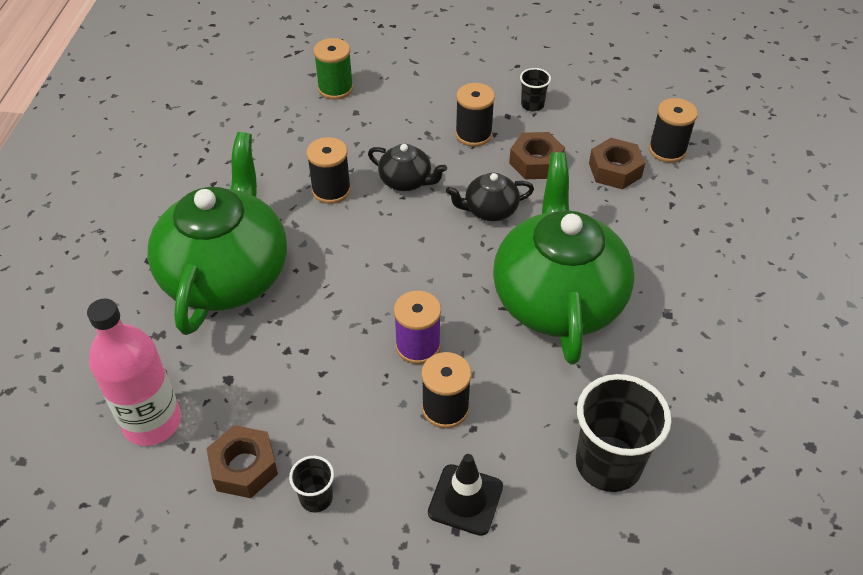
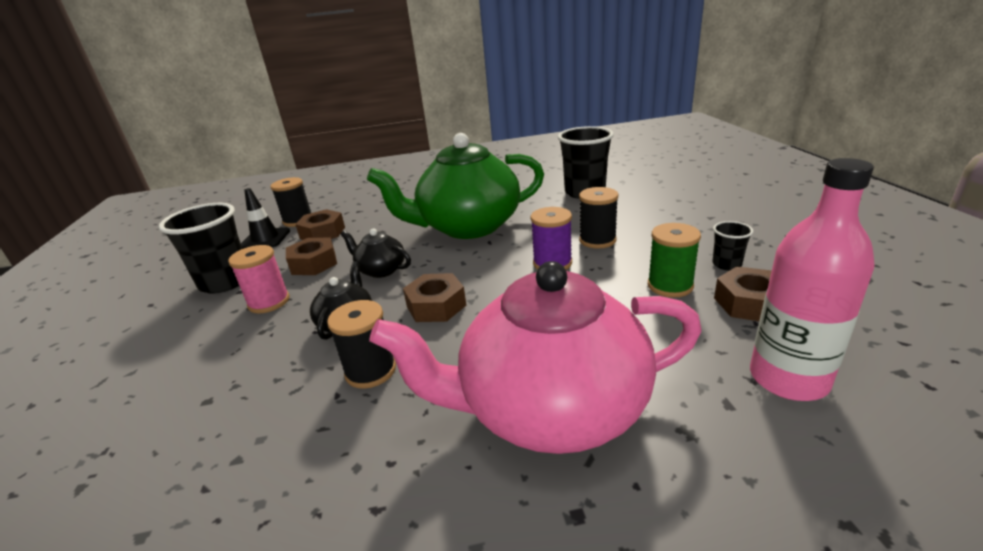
camera: 105 degrees left, 20 degrees down
green teapot [147,132,287,335] -> pink teapot [369,261,702,454]
green spool [313,38,353,100] -> green spool moved to [648,223,701,297]
black traffic cone [428,454,503,536] -> black traffic cone moved to [241,188,290,249]
black teapot [446,173,534,221] -> black teapot turned 150 degrees clockwise [341,229,411,278]
black spool [455,83,495,147] -> pink spool [228,245,290,314]
black cup [520,68,551,111] -> black cup [159,203,242,294], size x2.06
none -> brown nut [403,273,466,322]

